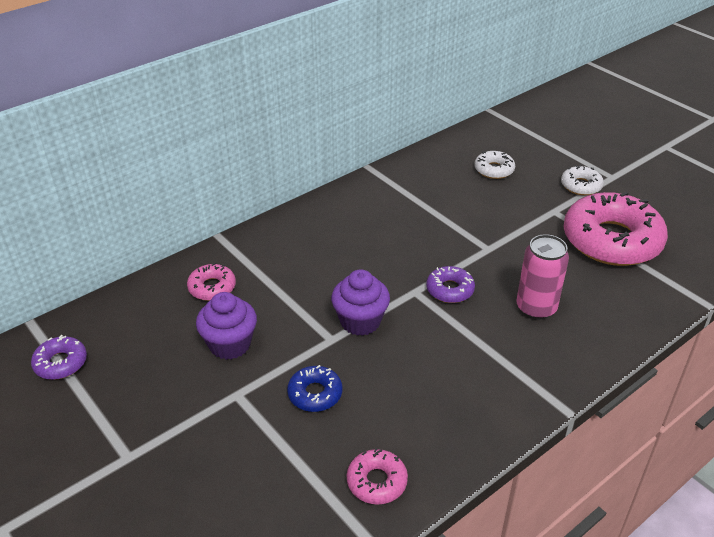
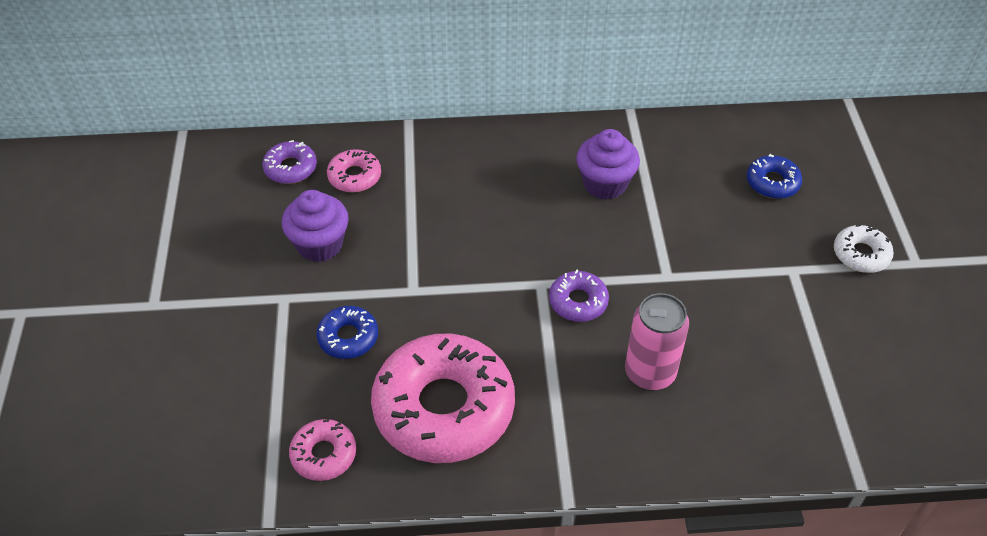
camera: 35 degrees right, 10 degrees up
purple donut [31,335,87,380] -> purple donut moved to [262,140,317,184]
purple cupcake [331,269,390,336] -> purple cupcake moved to [576,129,640,200]
white donut [474,151,515,179] -> blue donut [747,154,802,199]
pink donut [564,192,668,266] -> pink donut moved to [371,334,515,463]

